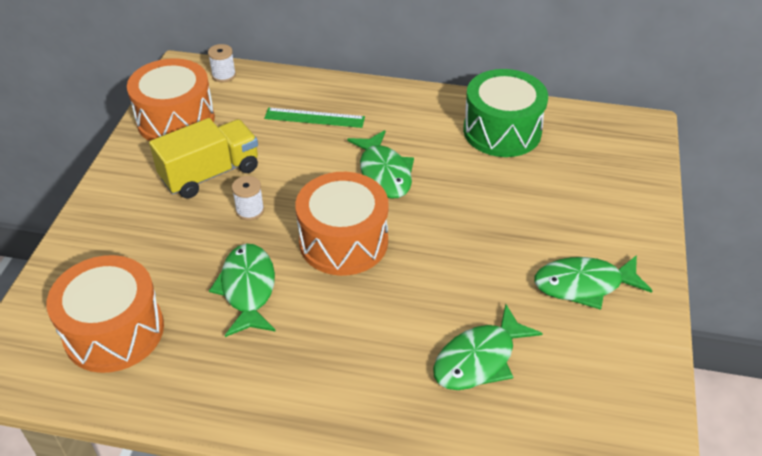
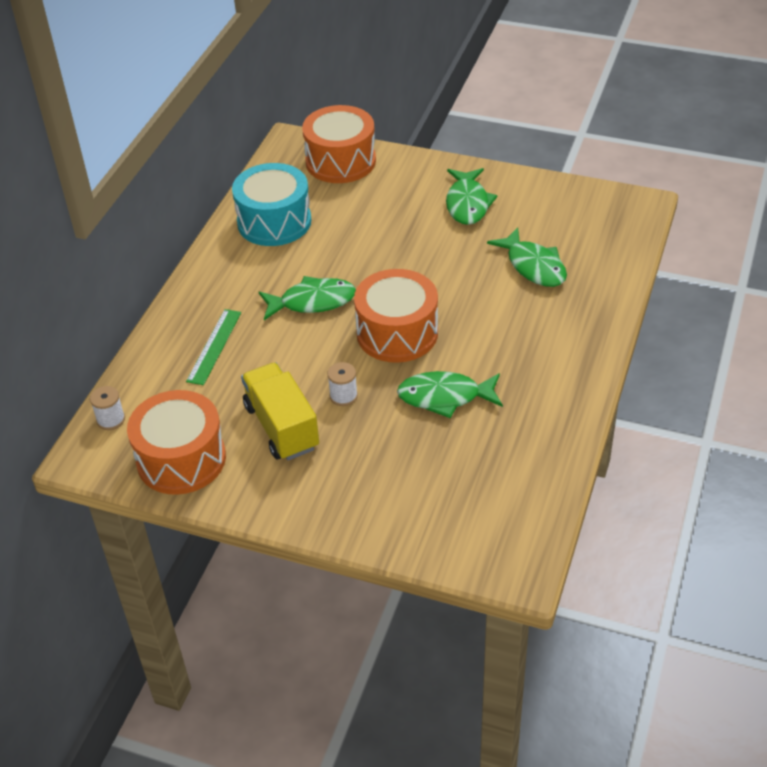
camera: 80 degrees left, 0 degrees up
orange drum [46,255,164,373] -> orange drum moved to [302,105,376,183]
green drum [463,69,548,157] -> turquoise drum [232,163,311,246]

